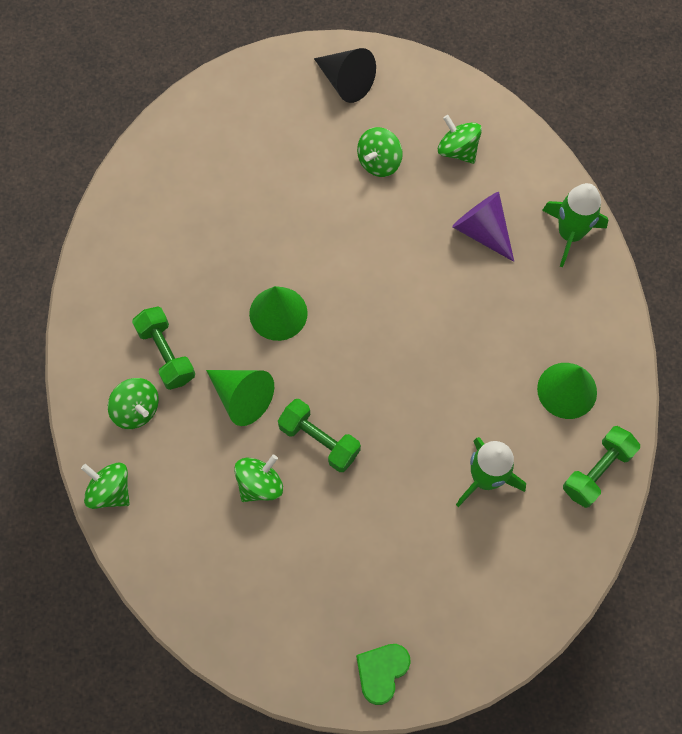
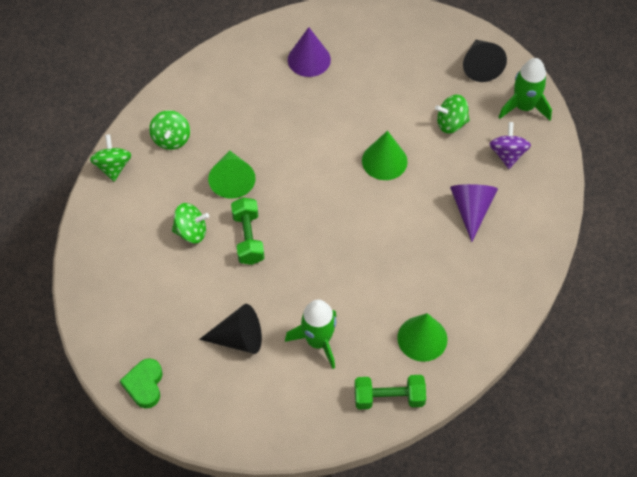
camera: 45 degrees right, 10 degrees down
green dumbbell [132,307,195,390] -> none
green cone [249,286,308,341] -> green cone moved to [362,131,408,180]
green heart [356,644,411,705] -> green heart turned 75 degrees counterclockwise [120,358,163,409]
green spinning top [438,115,482,164] -> purple spinning top [489,122,531,169]
green rocket [542,183,608,267] -> green rocket moved to [498,58,552,121]
none -> black cone [199,304,262,354]
none -> purple cone [288,27,331,77]

